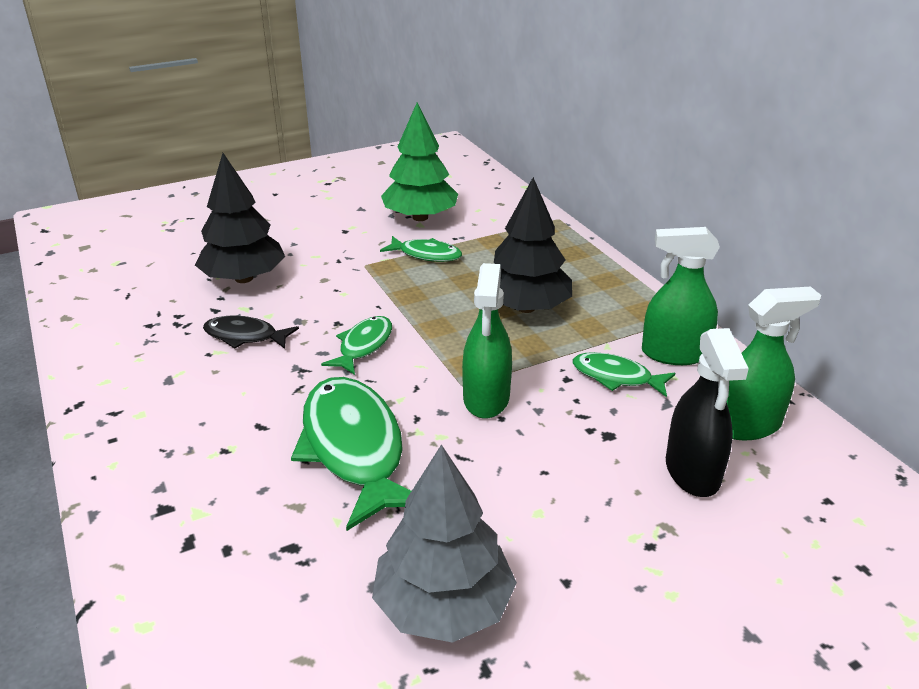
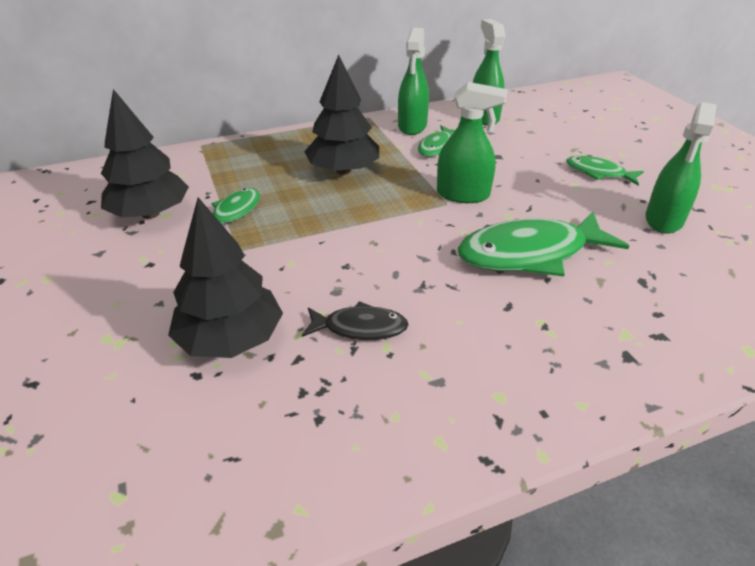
camera: 85 degrees left, 5 degrees up
black fish [203,315,299,349] -> black fish turned 105 degrees counterclockwise [302,301,409,340]
green fish [321,316,392,375] -> green fish moved to [566,156,644,185]
grey tree [372,444,517,643] -> green spray bottle [645,102,717,234]
green tree [381,103,458,221] -> black tree [101,89,189,219]
black spray bottle [666,328,749,497] -> none

